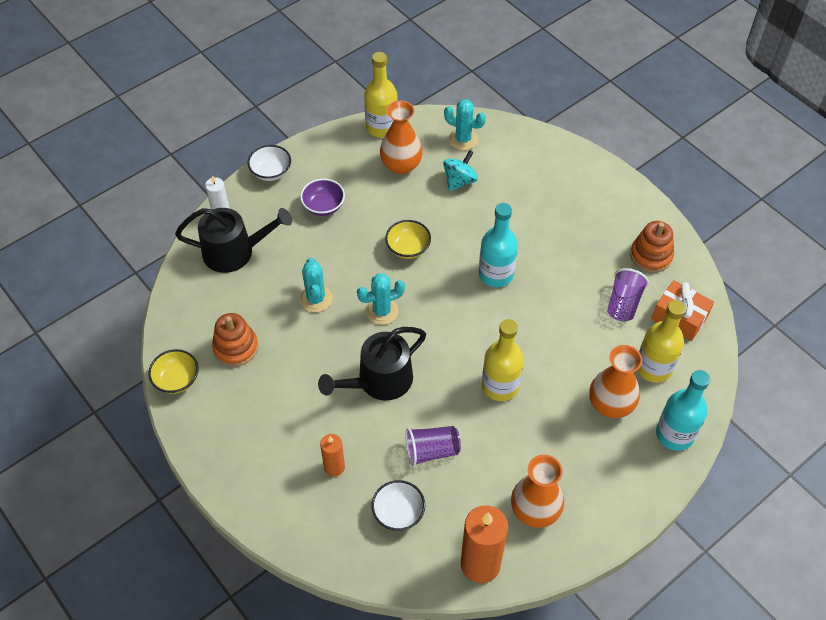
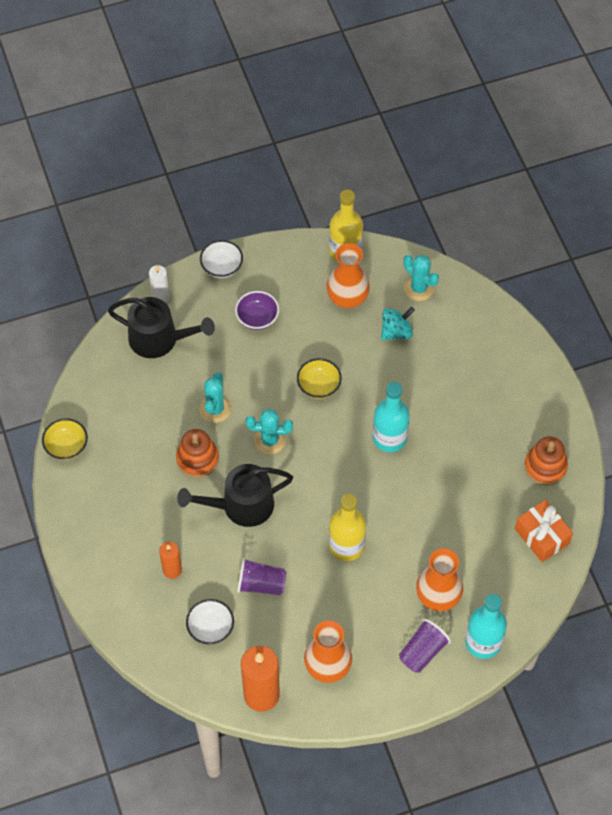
camera: 20 degrees right, 5 degrees up
orange stacking toy [212,313,258,367] -> orange stacking toy moved to [176,429,219,478]
purple cup [607,268,649,321] -> purple cup moved to [399,619,451,673]
yellow bottle [637,300,686,383] -> none

